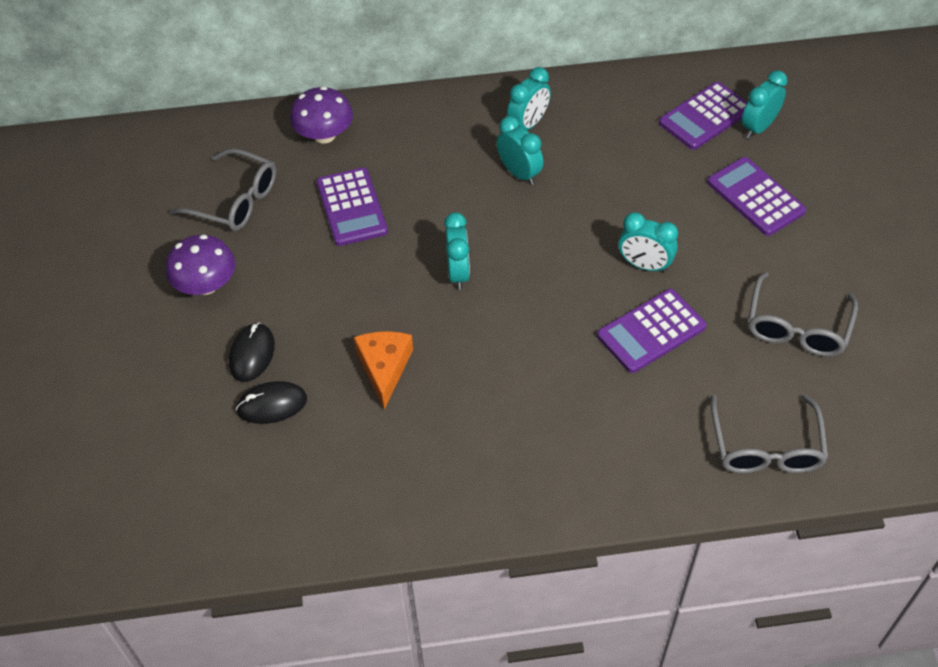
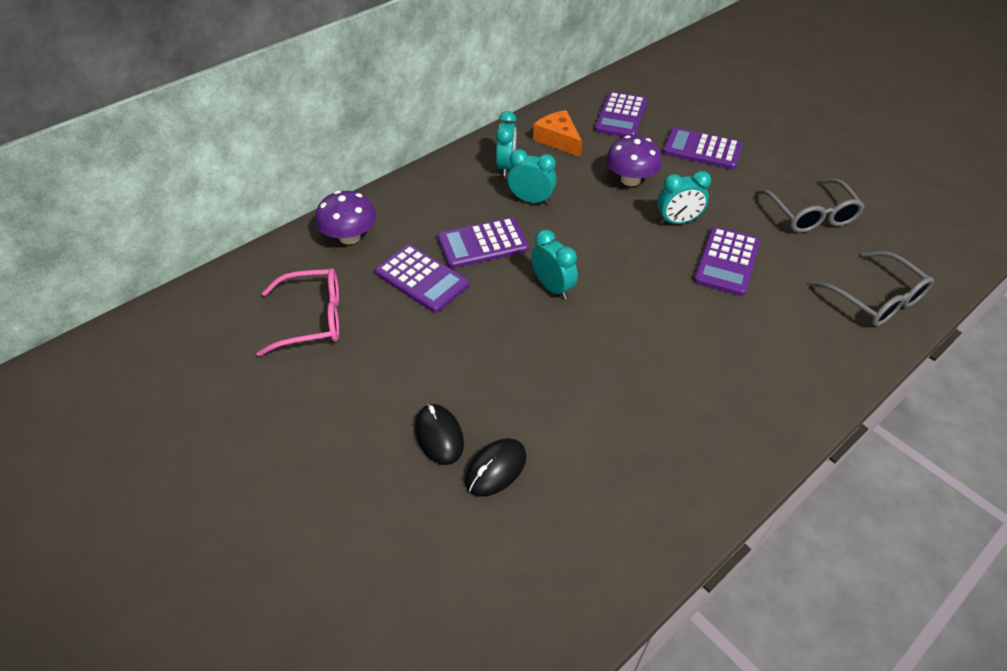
camera: 35 degrees left, 5 degrees down
purple mushroom [166,235,235,295] -> purple mushroom moved to [606,135,662,186]
grey glasses [169,148,276,231] -> pink glasses [256,268,339,356]
orange cheese [354,331,413,409] -> orange cheese moved to [533,110,582,157]
turquoise clock [741,70,788,138] -> none
none -> purple calculator [438,217,529,268]

